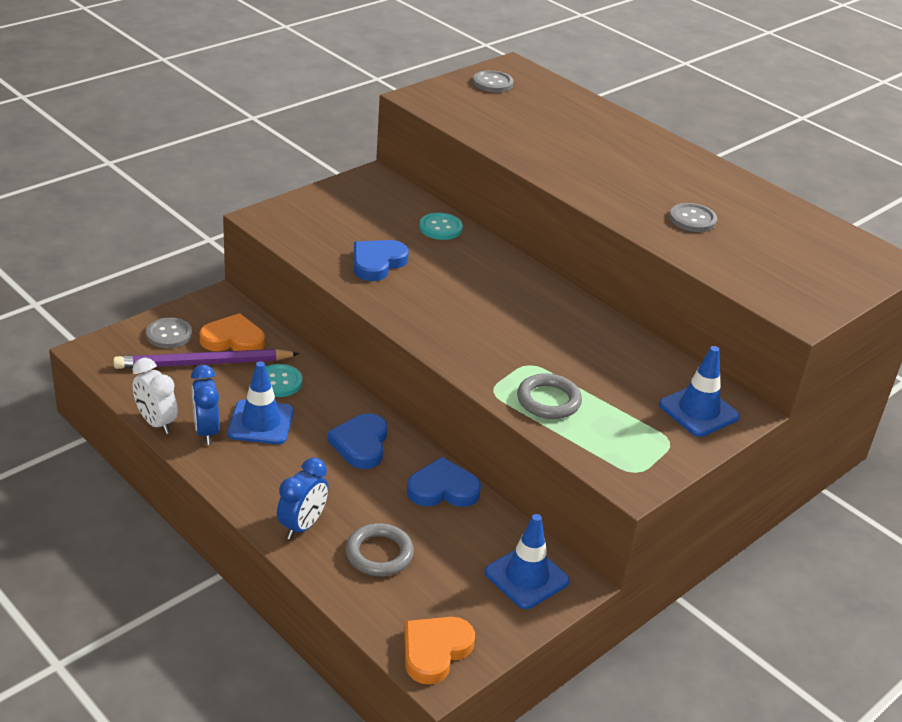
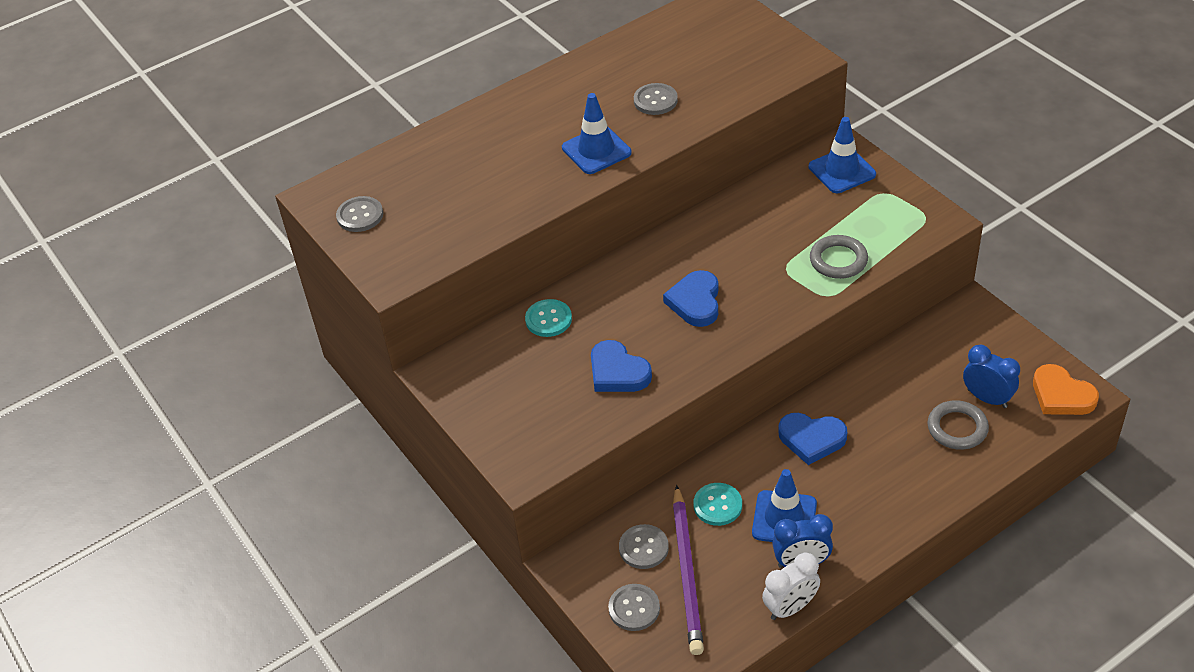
camera: 75 degrees left, 10 degrees up
orange heart [200,313,265,351] -> grey button [619,524,669,569]
blue clock [277,457,328,540] -> blue clock moved to [963,345,1020,408]
blue heart [407,457,481,507] -> blue heart moved to [663,270,719,327]
blue traffic cone [485,514,570,609] -> blue traffic cone moved to [562,93,632,174]

